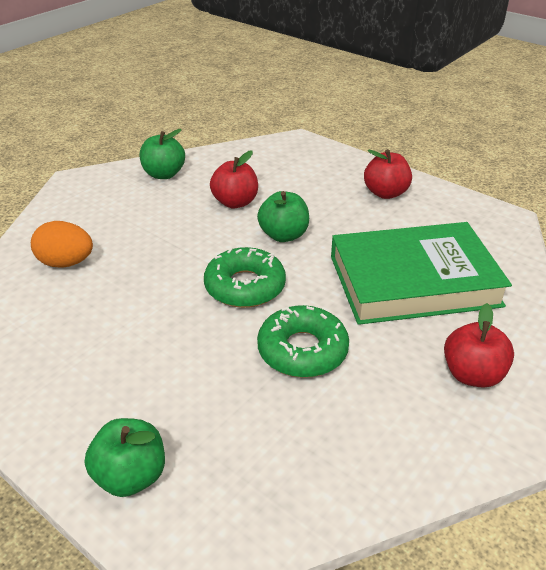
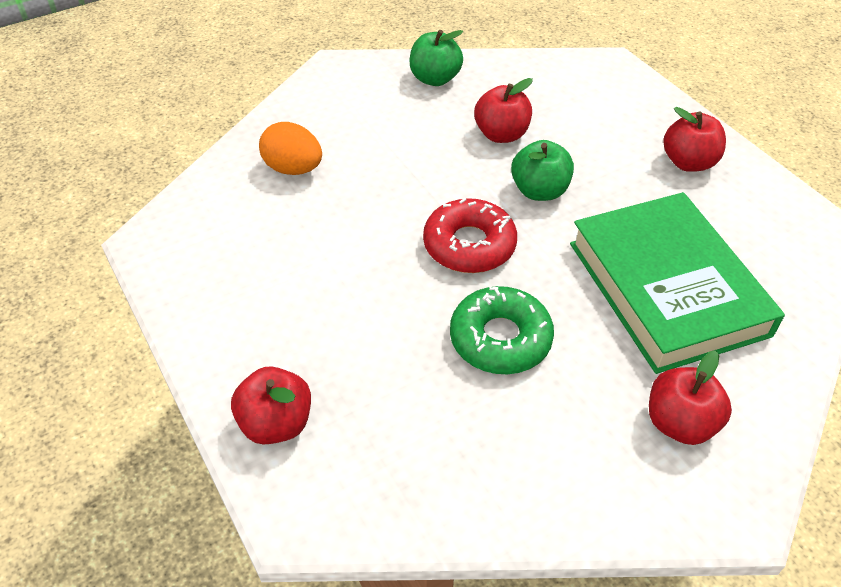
camera: 20 degrees right, 10 degrees up
green apple [85,418,165,497] -> red apple [231,366,311,445]
green donut [204,247,286,308] -> red donut [423,198,517,273]
green book [331,222,512,325] -> green book turned 60 degrees clockwise [570,192,785,374]

